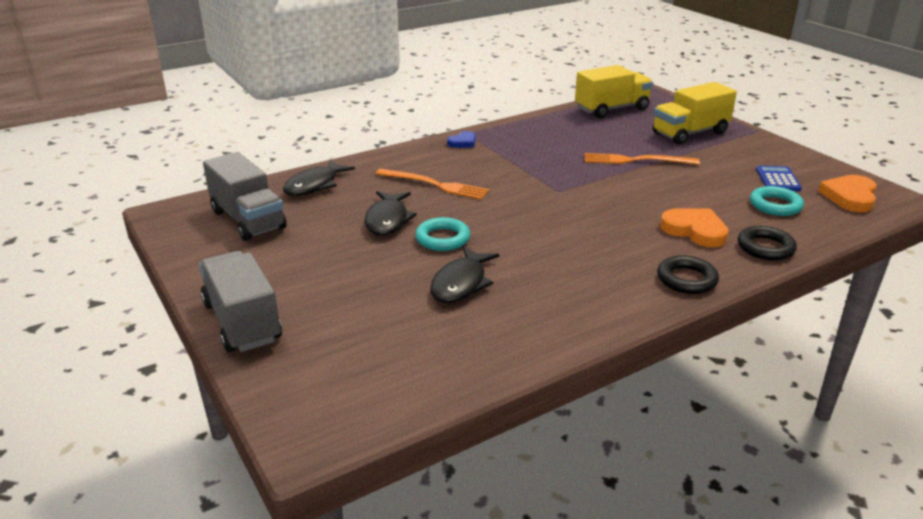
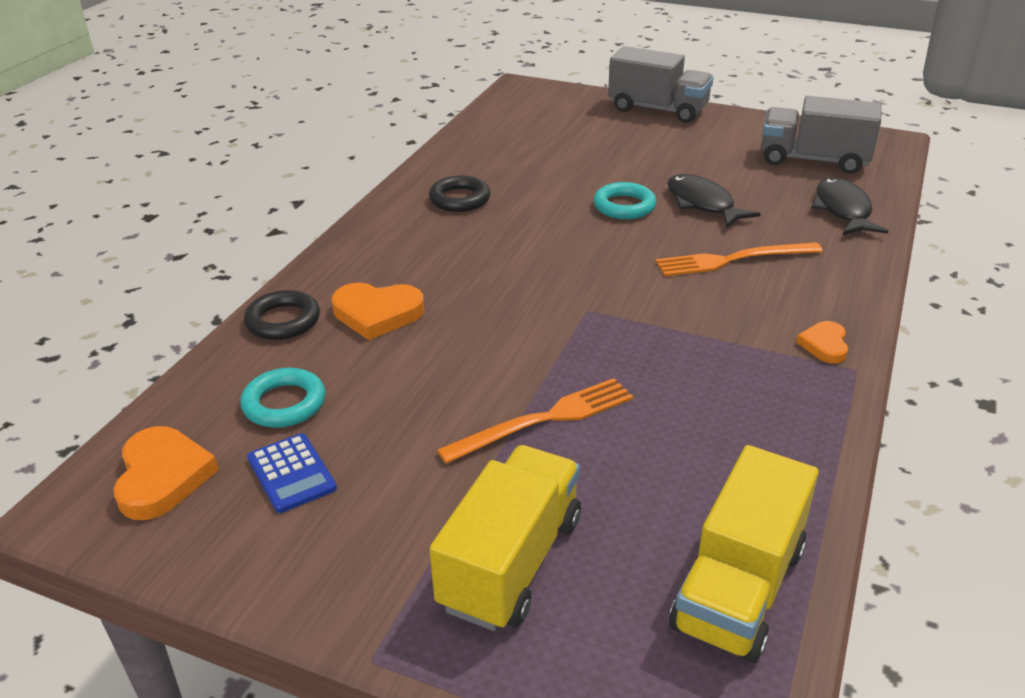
camera: 145 degrees right, 5 degrees up
black fish [430,246,499,303] -> none
blue heart [447,131,476,148] -> orange heart [796,321,848,363]
black ring [657,255,719,294] -> black ring moved to [429,175,490,212]

